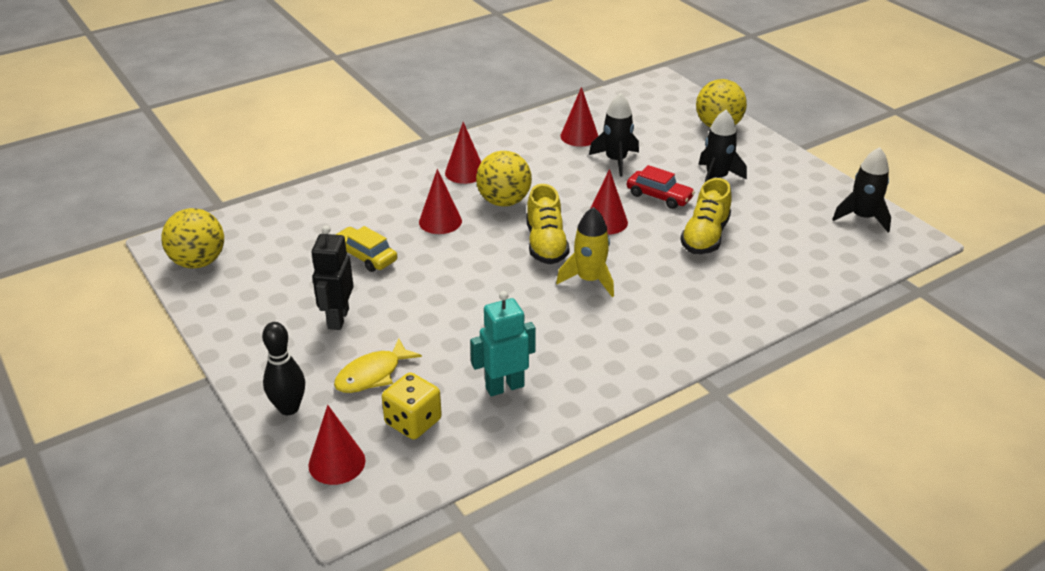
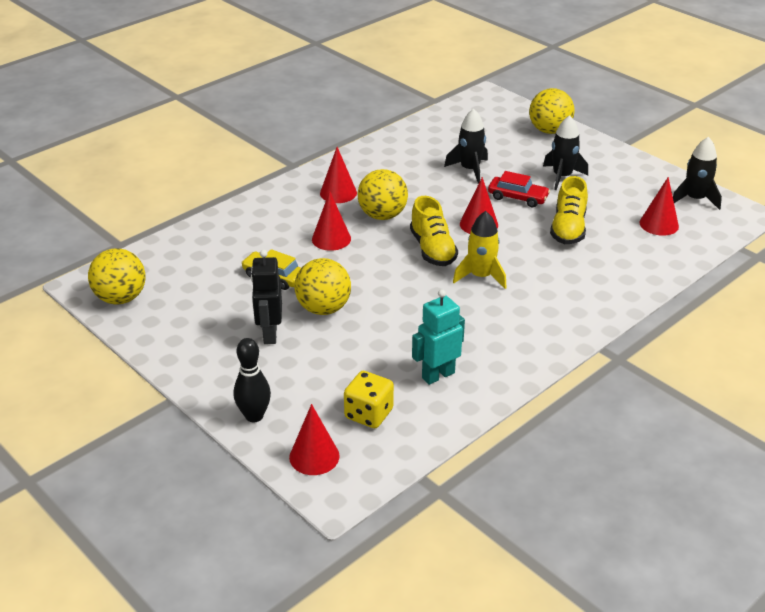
camera: 10 degrees left, 0 degrees up
yellow fish [334,339,422,393] -> none
red cone [560,87,598,147] -> red cone moved to [640,177,679,236]
none -> yellow ball [295,258,351,315]

